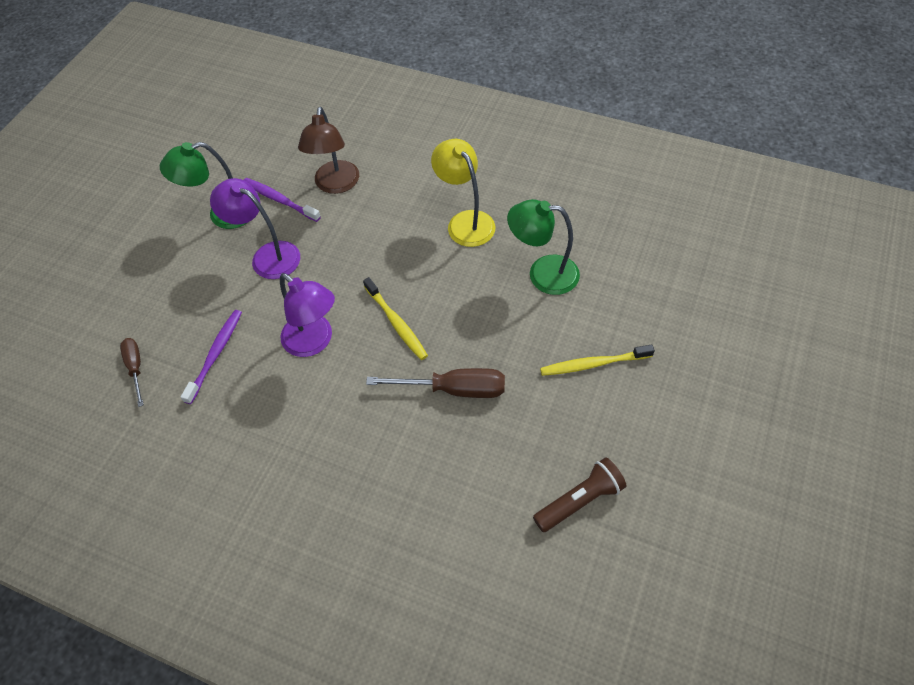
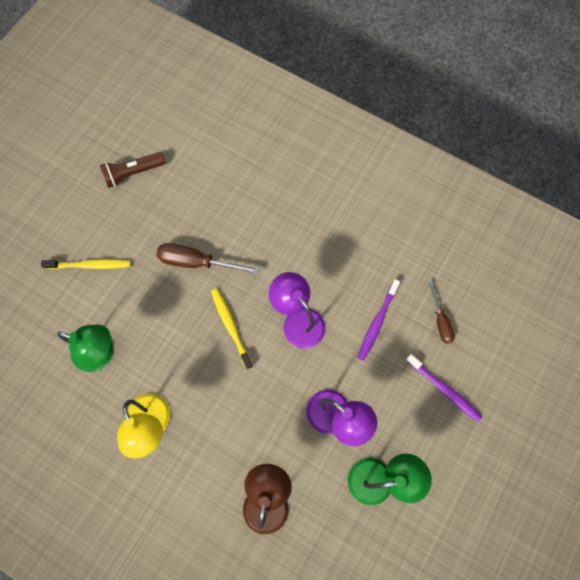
camera: 175 degrees left, 15 degrees up
purple toothbrush [244,178,321,222] -> purple toothbrush moved to [406,354,482,422]

